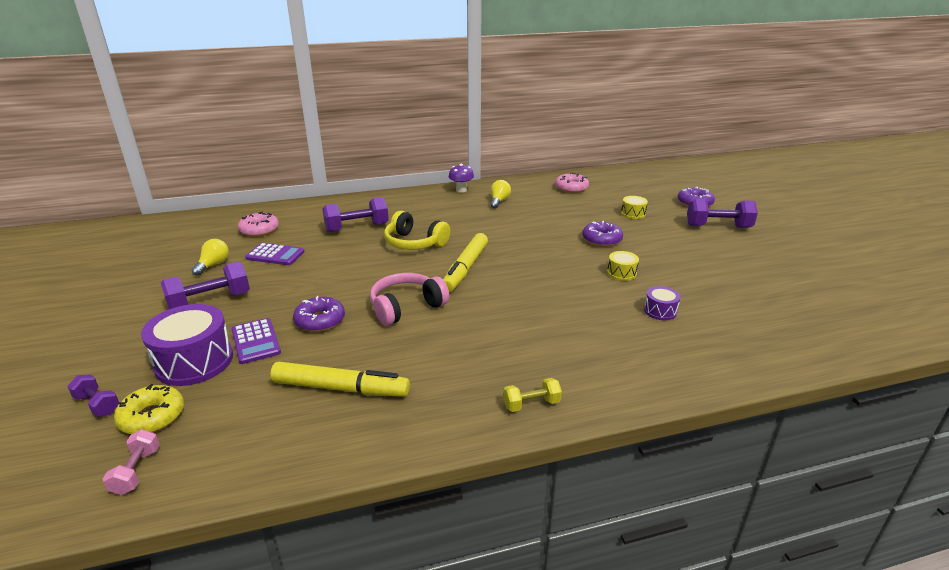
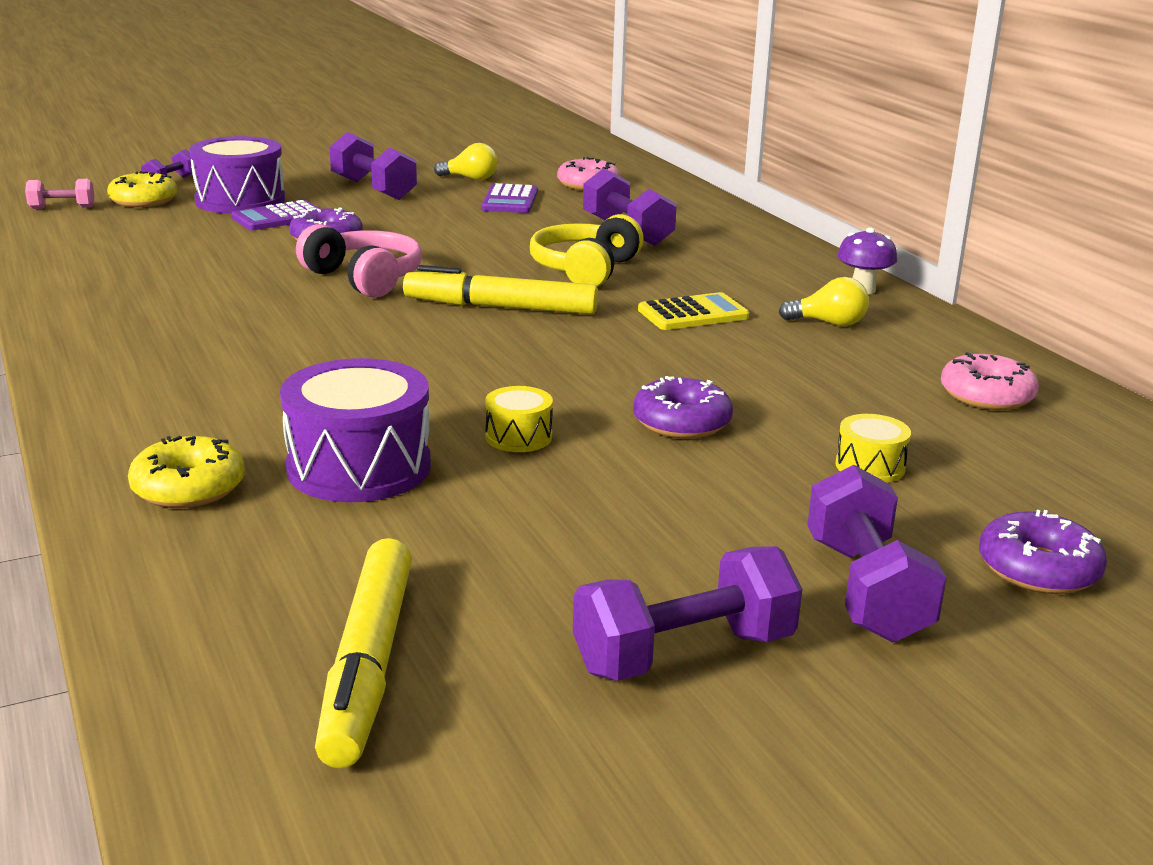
camera: 80 degrees right, 5 degrees down
yellow marker [270,362,410,397] -> yellow marker moved to [315,538,412,768]
yellow dumbbell [503,378,562,412] -> none
purple drum [644,286,681,320] -> purple drum [280,358,431,502], size x2.03
none -> yellow donut [128,436,245,508]
none -> purple dumbbell [573,546,802,681]
none -> yellow calculator [638,292,749,330]

